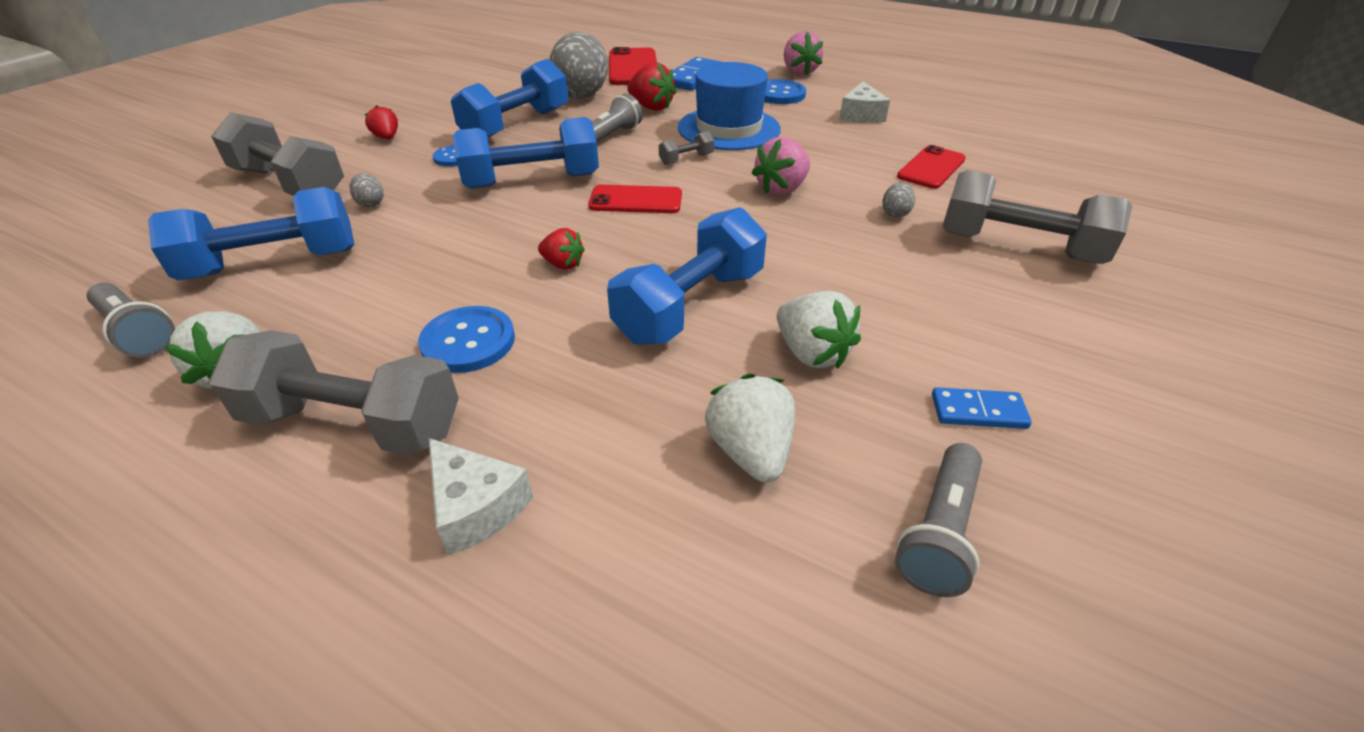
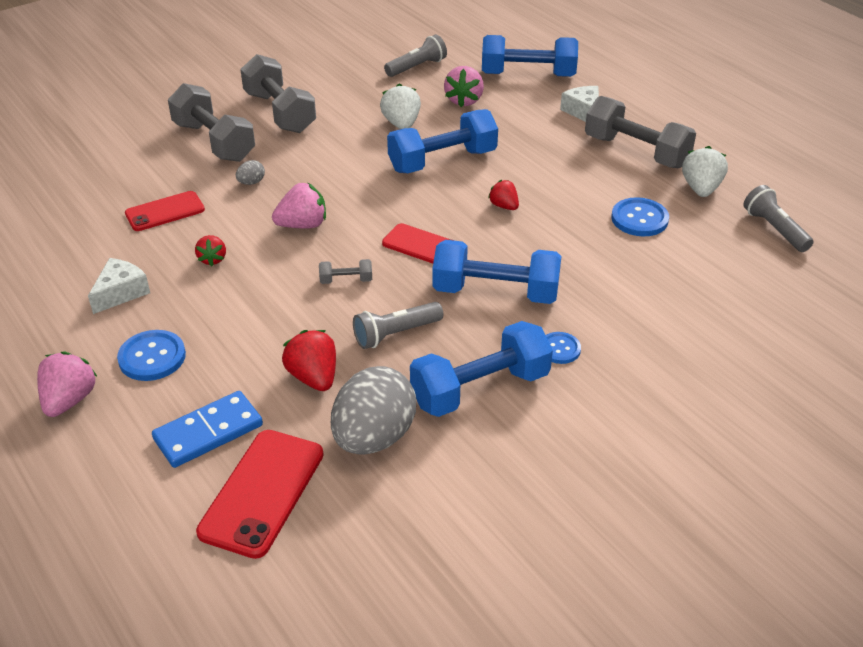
camera: 155 degrees left, 0 degrees up
blue dumbbell [148,187,355,280] -> blue dumbbell moved to [482,35,578,77]
grey dumbbell [211,112,344,196] -> grey dumbbell moved to [240,54,316,133]
grey egg [350,173,384,207] -> none
red strawberry [365,105,398,139] -> red strawberry moved to [195,235,226,266]
blue button [418,306,515,373] -> blue button moved to [611,197,669,236]
blue hat [678,62,781,150] -> none
white strawberry [705,373,795,483] -> pink strawberry [444,66,484,107]
blue domino [932,387,1032,429] -> none

